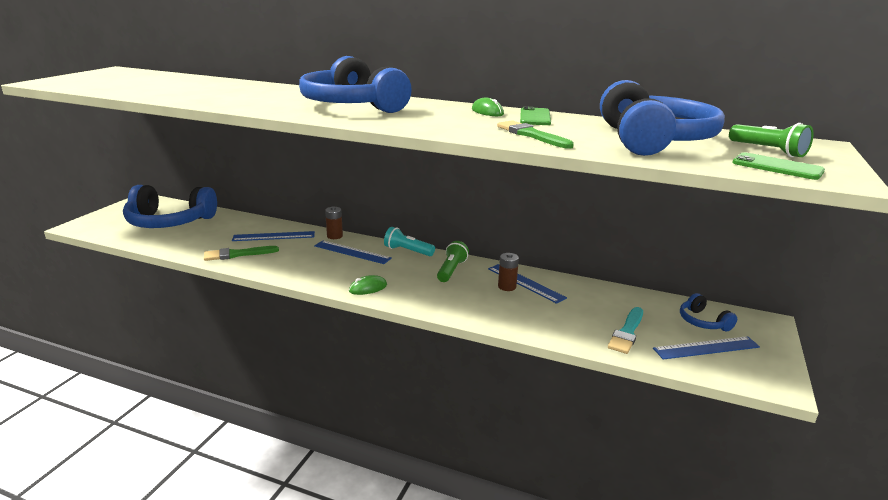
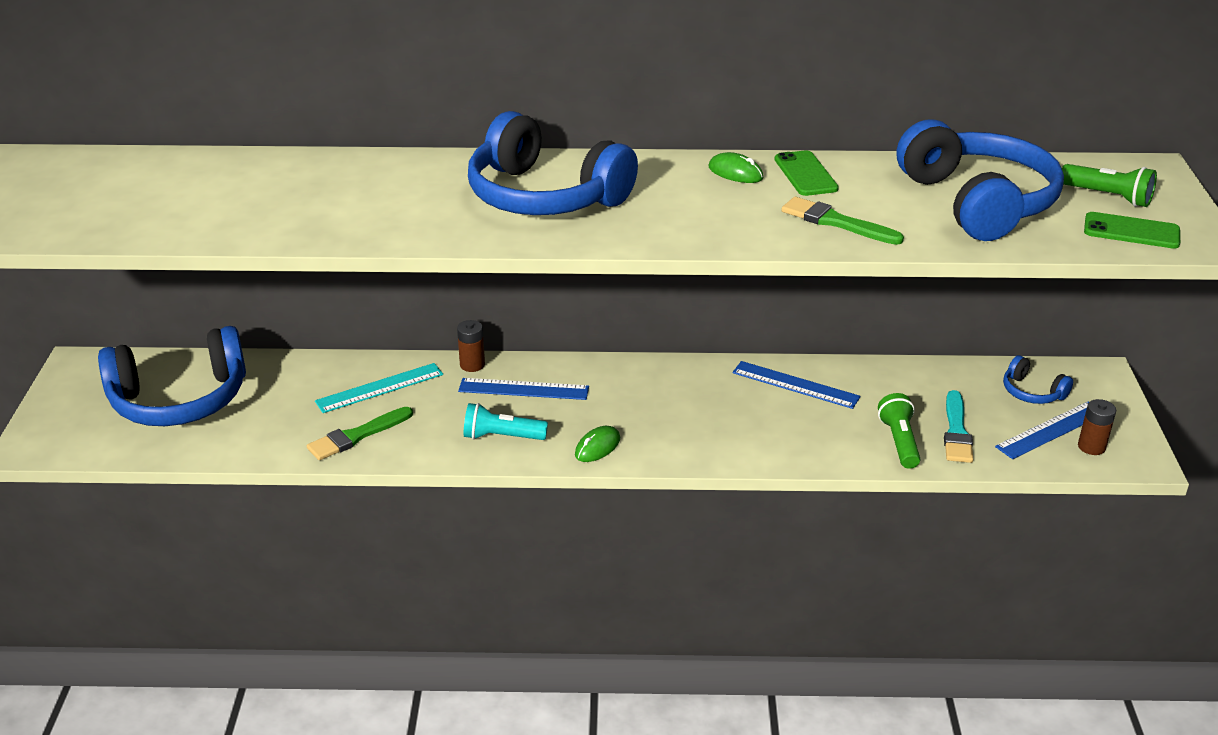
camera: 20 degrees left, 10 degrees up
blue ruler [232,231,315,241] -> turquoise ruler [315,363,443,413]
turquoise flashlight [384,227,435,256] -> turquoise flashlight moved to [464,403,548,440]
green flashlight [437,241,469,282] -> green flashlight moved to [878,393,920,469]
brown battery [498,253,519,291] -> brown battery moved to [1078,399,1116,455]

